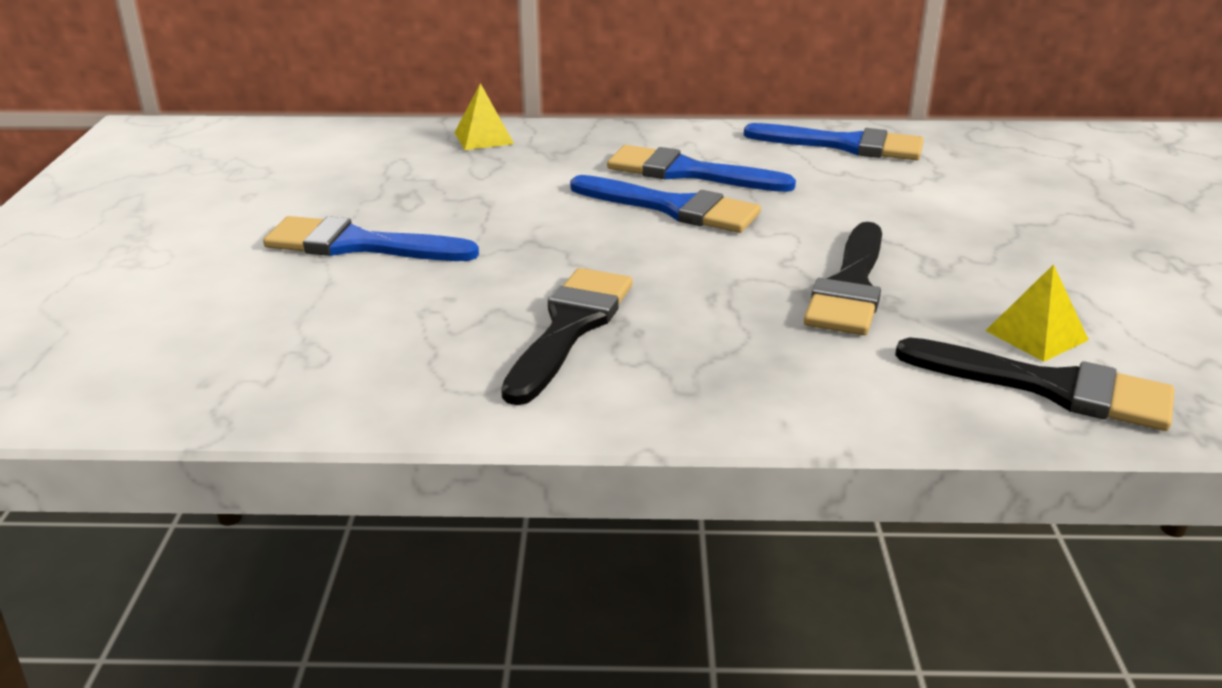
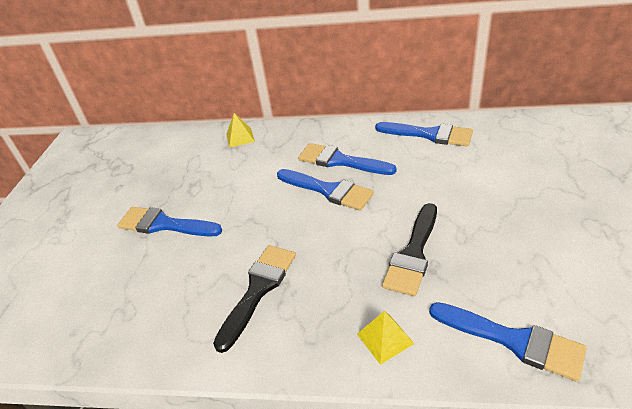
camera: 10 degrees right, 10 degrees up
black brush [895,337,1174,431] -> blue brush [429,302,587,382]
yellow pyramid [985,264,1089,362] -> yellow pyramid moved to [357,311,414,365]

